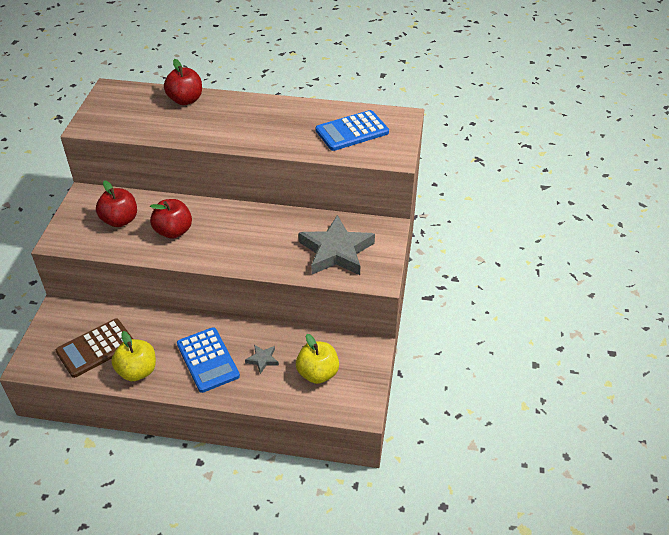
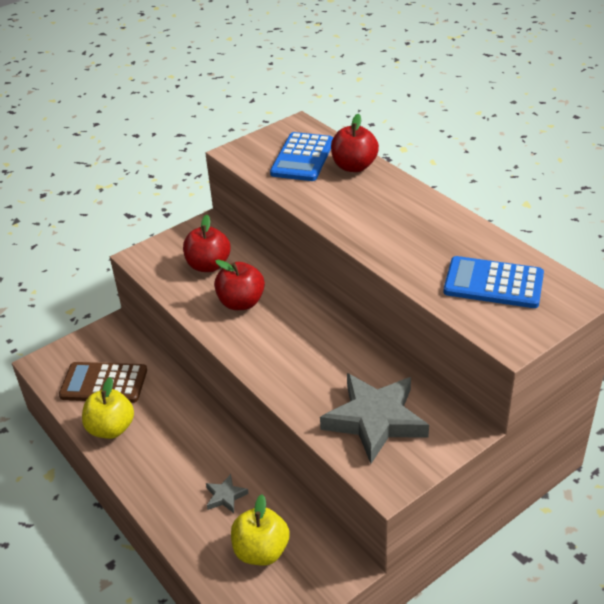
camera: 45 degrees right, 5 degrees down
blue calculator [177,327,240,393] -> blue calculator moved to [270,132,333,181]

